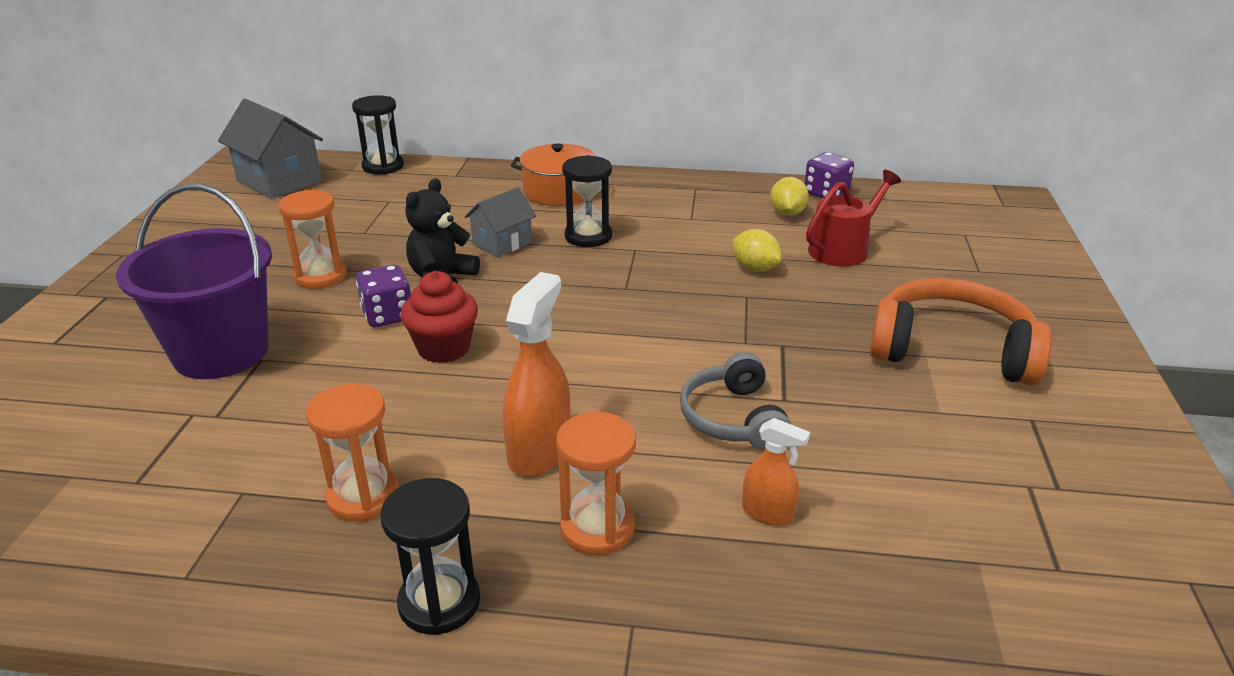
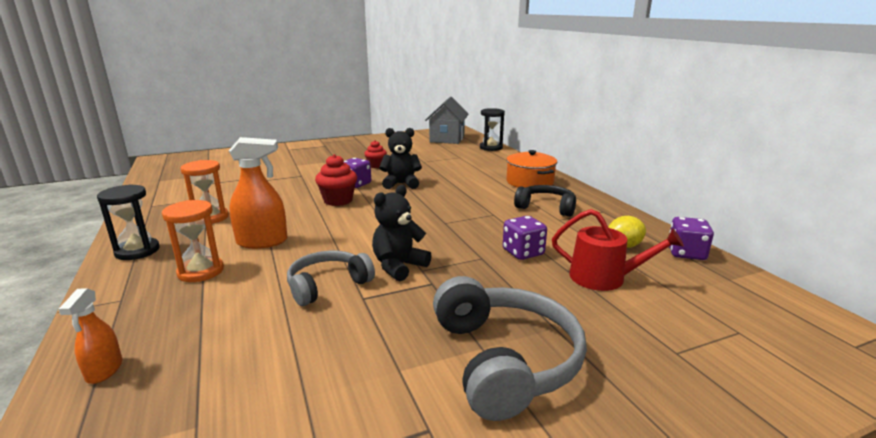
camera: 60 degrees right, 10 degrees down
purple bucket [116,184,272,379] -> none
orange hourglass [278,190,347,289] -> red cupcake [364,140,387,168]
grey house [465,187,536,257] -> none
black hourglass [562,155,612,247] -> none
yellow lemon [732,229,782,272] -> purple dice [503,216,547,260]
orange spray bottle [742,418,810,526] -> orange spray bottle moved to [58,288,122,384]
orange headphones [870,278,1052,385] -> grey headphones [433,276,587,421]
none -> black teddy bear [372,185,431,281]
none -> black headphones [514,185,576,217]

